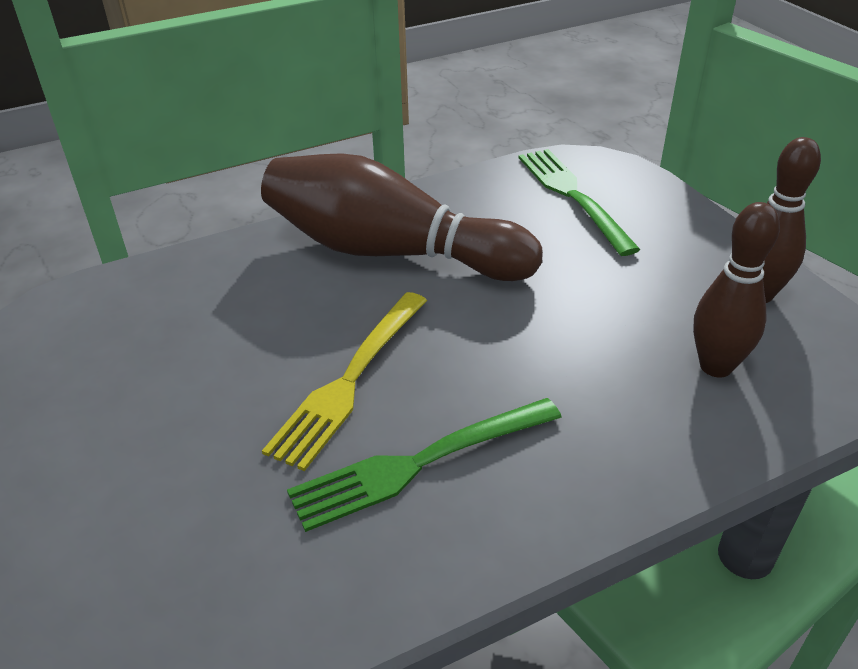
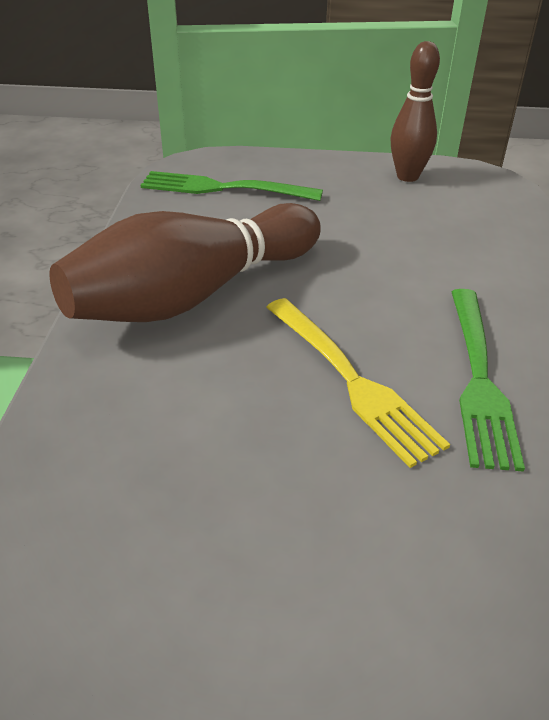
camera: 60 degrees left, 0 degrees up
brown bowling pin [693,202,780,377] -> none

